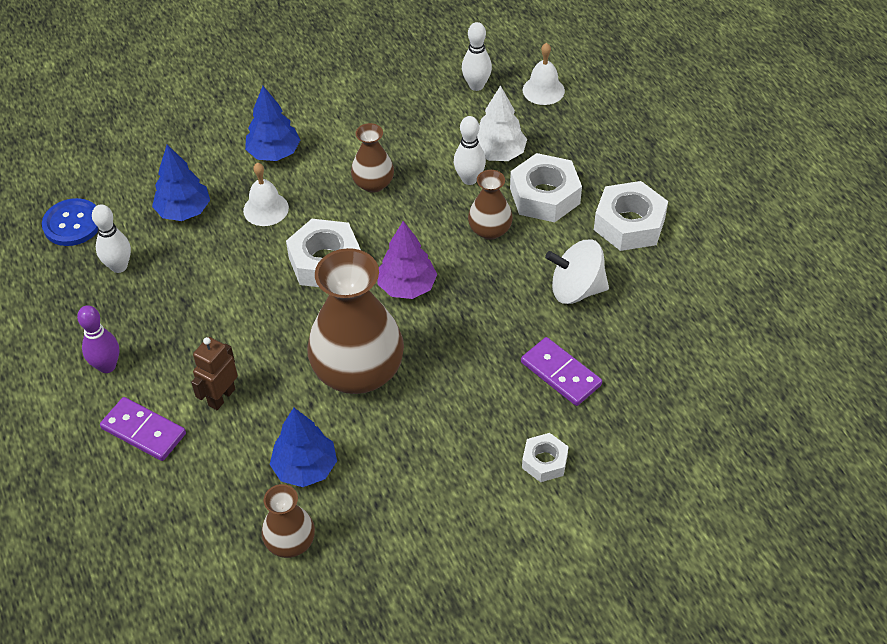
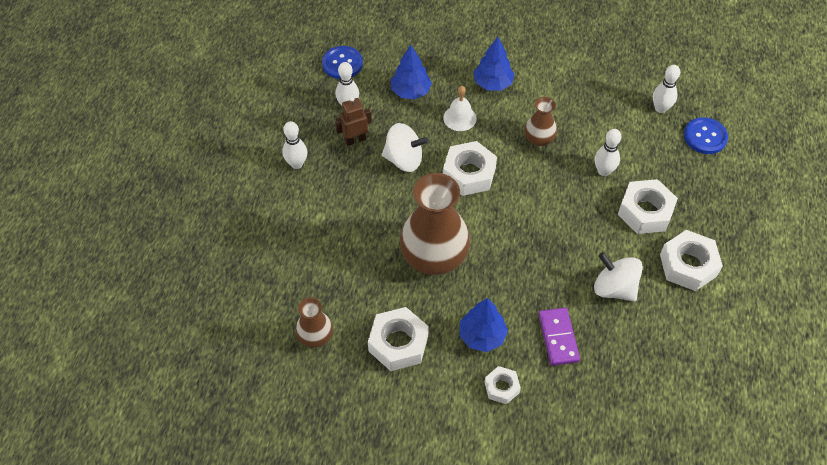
camera: 35 degrees right, 5 degrees up
purple bowling pin [77,305,119,373] -> white bowling pin [283,121,307,169]
purple domino [100,397,186,461] -> none
brown robot [191,337,238,410] -> brown robot moved to [335,97,372,146]
blue tree [270,408,337,487] -> blue tree moved to [460,298,508,352]
purple tree [378,221,437,299] -> none
brown vase [468,170,513,240] -> none
white tree [477,85,527,161] -> none
white bell [523,43,565,105] -> blue button [684,117,728,154]
none -> white nut [368,307,429,371]
none -> white spinning top [382,123,428,172]

